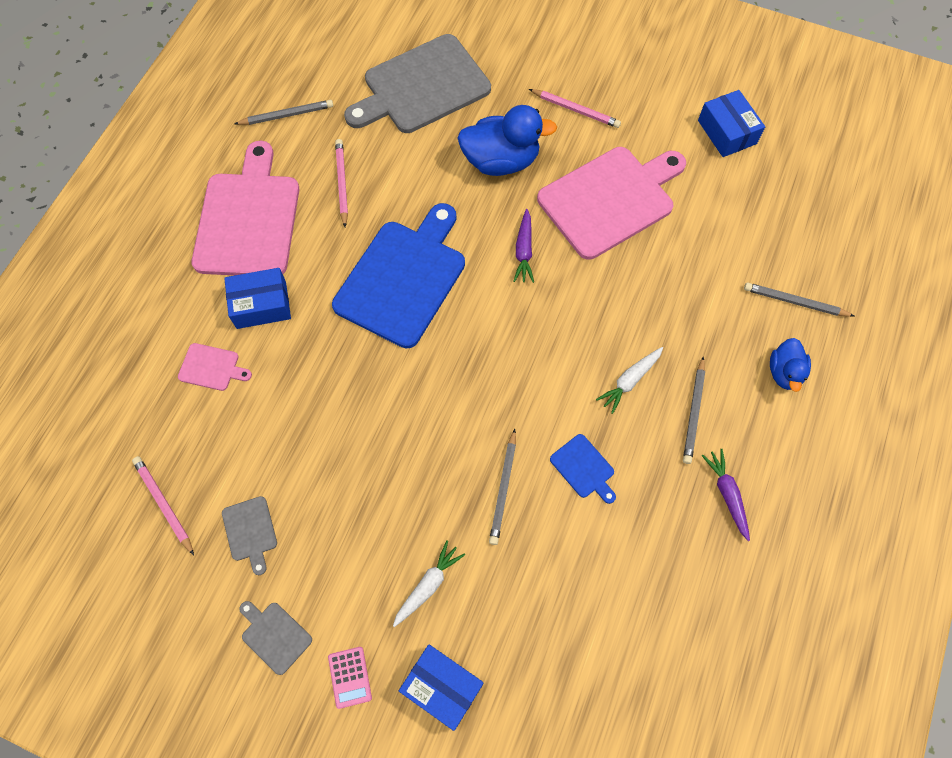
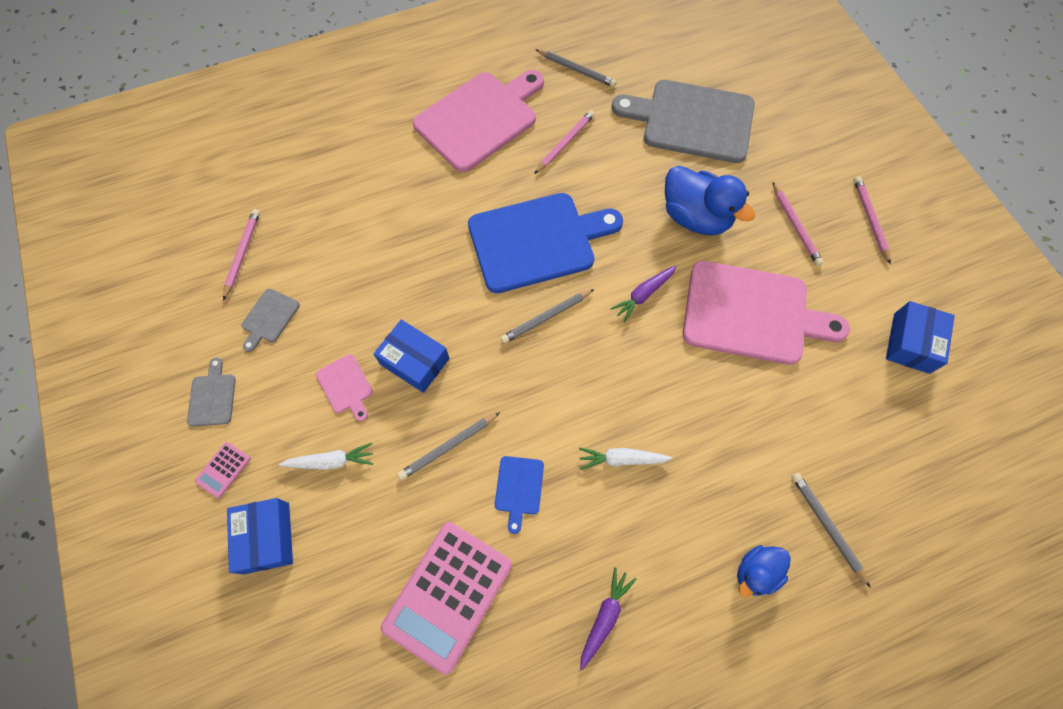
camera: 45 degrees right, 0 degrees up
pink cutting board [178,343,252,391] -> pink cutting board moved to [316,354,373,421]
blue box [224,268,291,329] -> blue box moved to [374,320,450,393]
grey pencil [683,356,705,464] -> grey pencil moved to [501,289,594,343]
none -> pink calculator [381,522,512,675]
none -> pink pencil [854,176,891,264]

